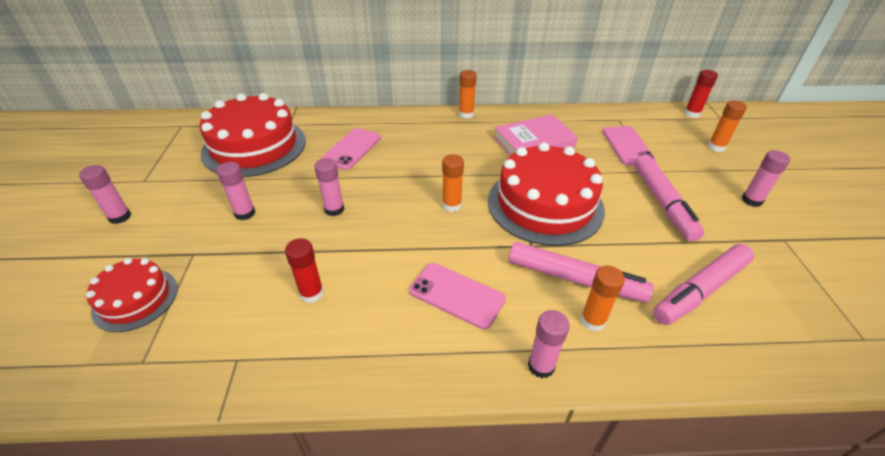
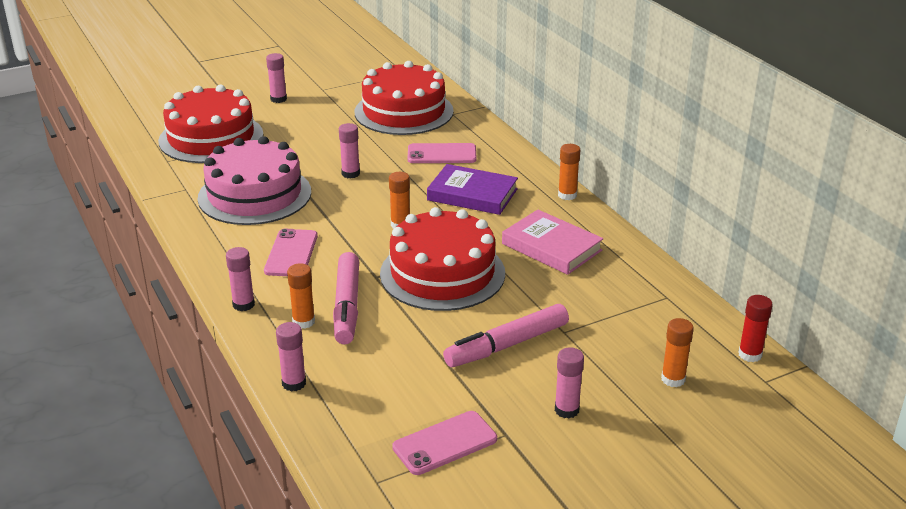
camera: 65 degrees right, 10 degrees down
red cake [86,258,178,332] -> red cake [158,85,264,163], size x1.83
pink glue stick [217,162,255,220] -> pink glue stick moved to [276,322,306,392]
red glue stick [285,238,324,303] -> pink cake [197,136,311,225]
pink phone [602,126,656,165] -> pink phone moved to [392,411,497,475]
pink marker [653,244,754,325] -> none
none -> purple book [427,164,518,215]

